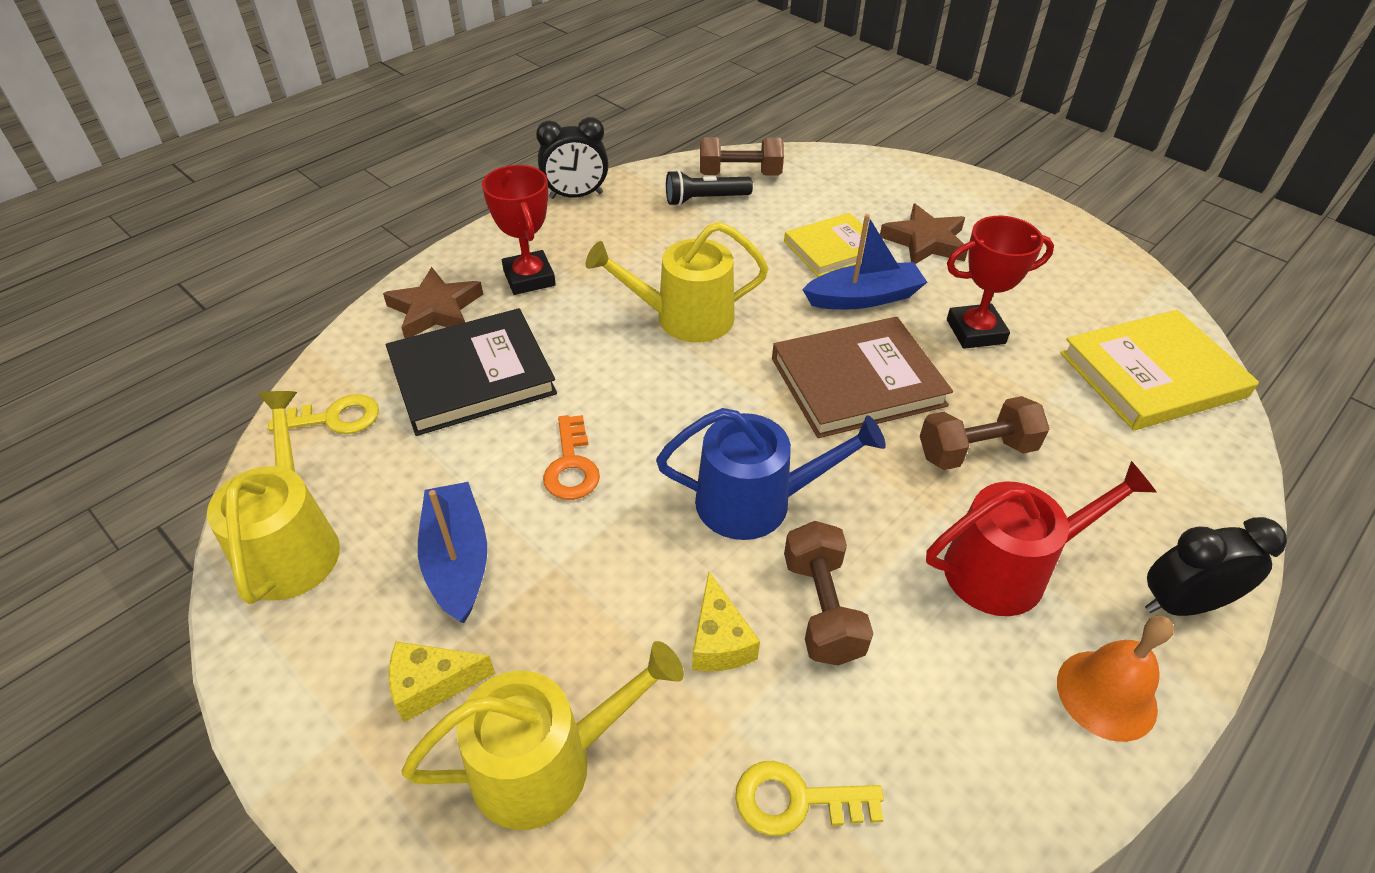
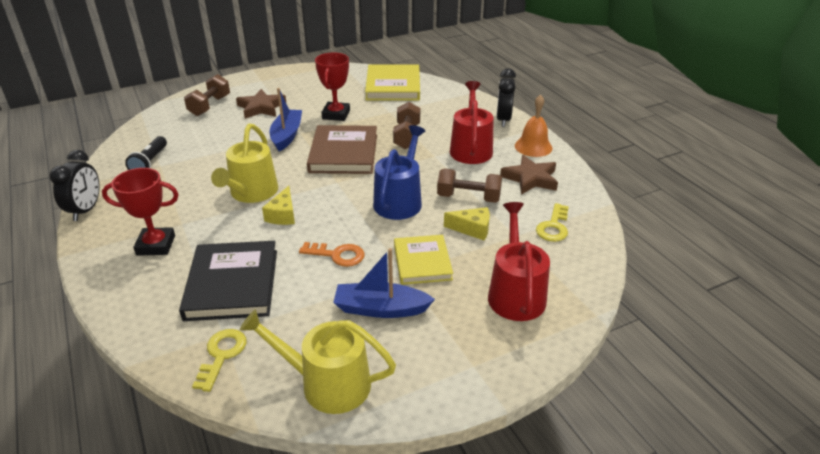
camera: 70 degrees left, 10 degrees down
brown star [383,267,483,338] -> brown star moved to [500,155,558,195]
yellow cheese [389,641,495,722] -> yellow cheese moved to [262,186,295,225]
yellow watering can [402,641,684,830] -> red watering can [488,202,550,321]
brown dumbbell [700,137,784,176] -> brown dumbbell moved to [184,74,230,116]
yellow book [784,213,868,277] -> yellow book moved to [394,235,453,285]

